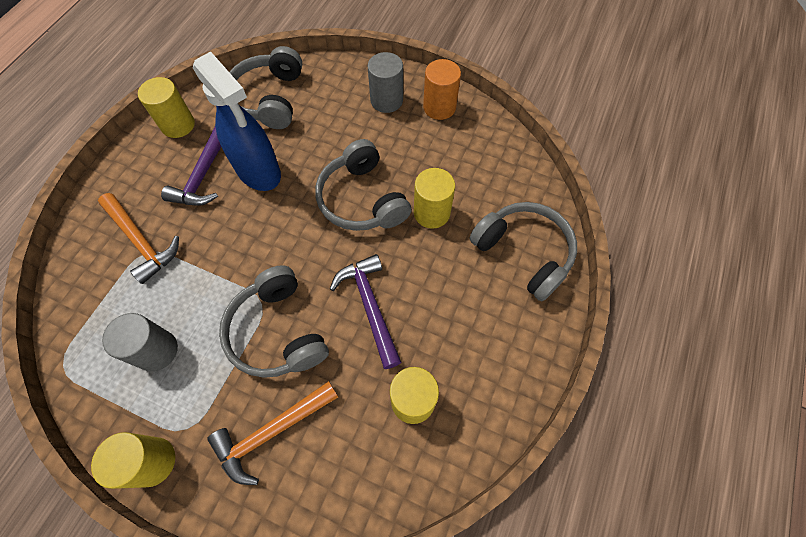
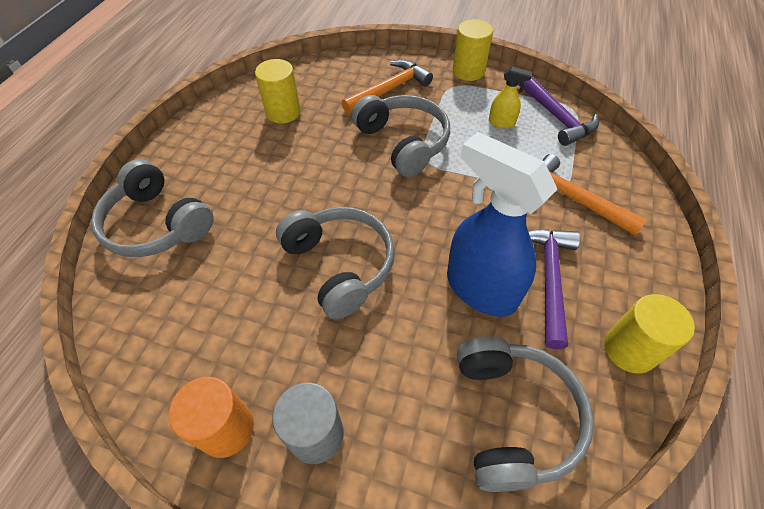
camera: 175 degrees right, 10 degrees down
grey cylinder [102,313,178,372] -> yellow spray bottle [489,67,532,128]
purple hammer [330,254,401,369] -> purple hammer moved to [518,76,599,146]
yellow cylinder [414,168,455,229] -> none

